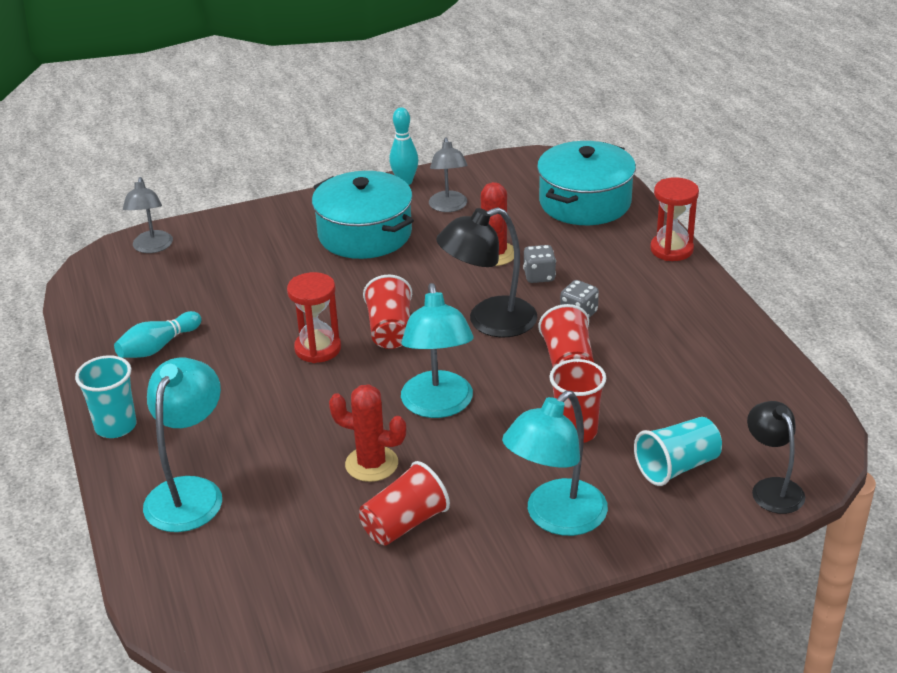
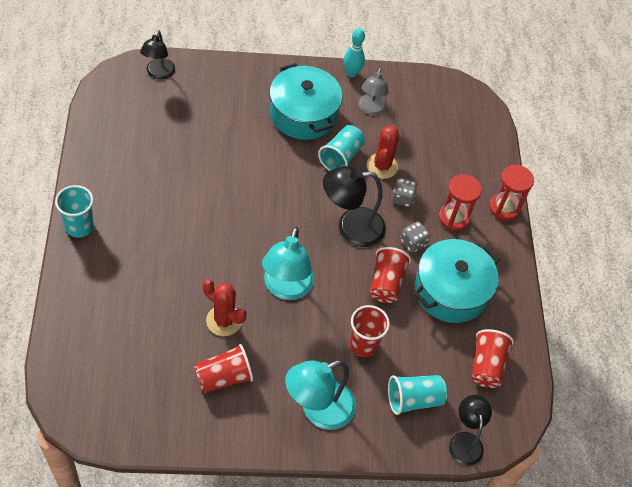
camera: 10 degrees right, 20 degrees up
turquoise bowling pin [114,311,201,358] -> none
grey lamp [123,177,173,253] -> black lamp [140,30,175,80]
turquoise lamp [143,357,222,532] -> none
red hourglass [287,272,341,363] -> red hourglass moved to [439,174,482,231]
red cup [363,275,412,349] -> red cup moved to [472,329,514,388]
turquoise pot [537,141,636,225] -> turquoise pot moved to [414,239,500,323]
none -> turquoise cup [318,125,365,171]

